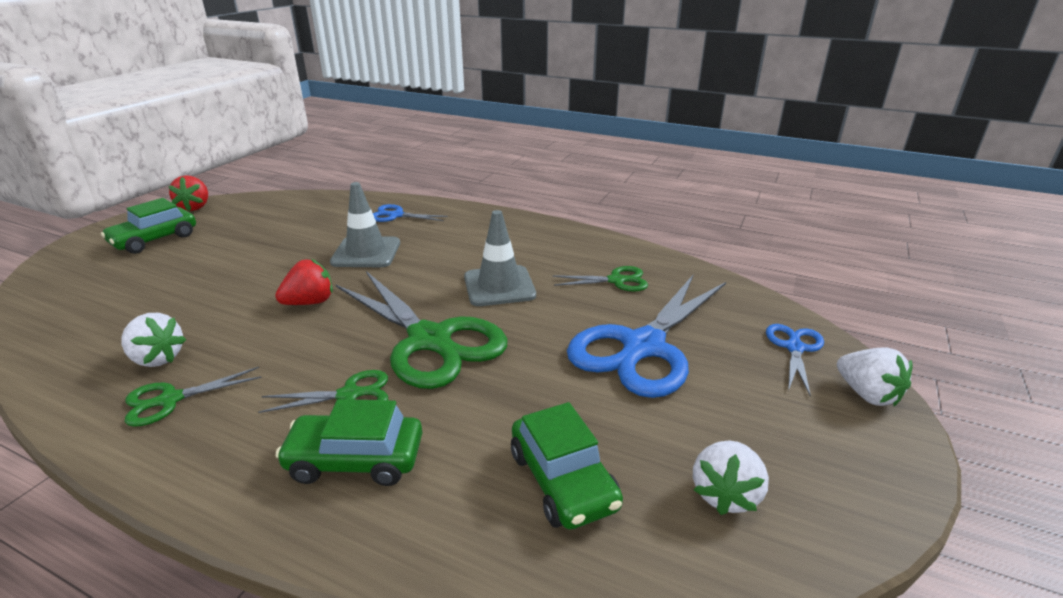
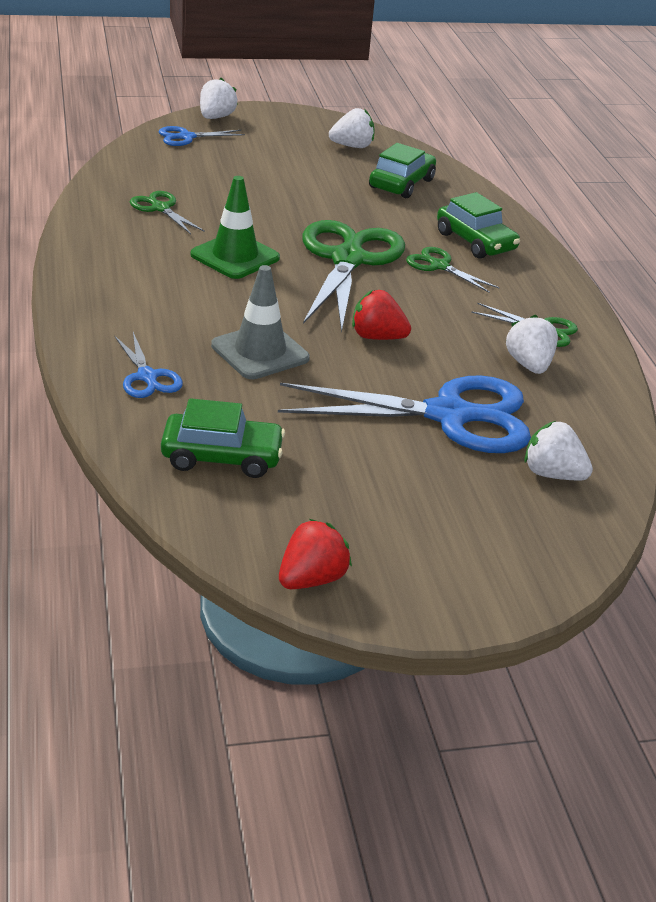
camera: 130 degrees left, 5 degrees up
green car [101,198,196,254] -> green car moved to [161,398,285,478]
grey traffic cone [464,210,536,306] -> green traffic cone [190,176,280,279]
blue scissors [567,274,726,398] -> blue scissors moved to [278,375,531,453]
none -> white strawberry [524,421,593,480]

